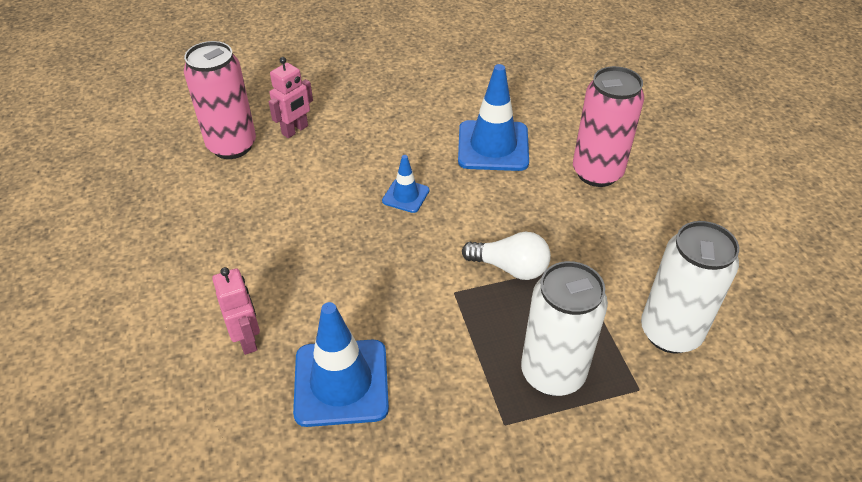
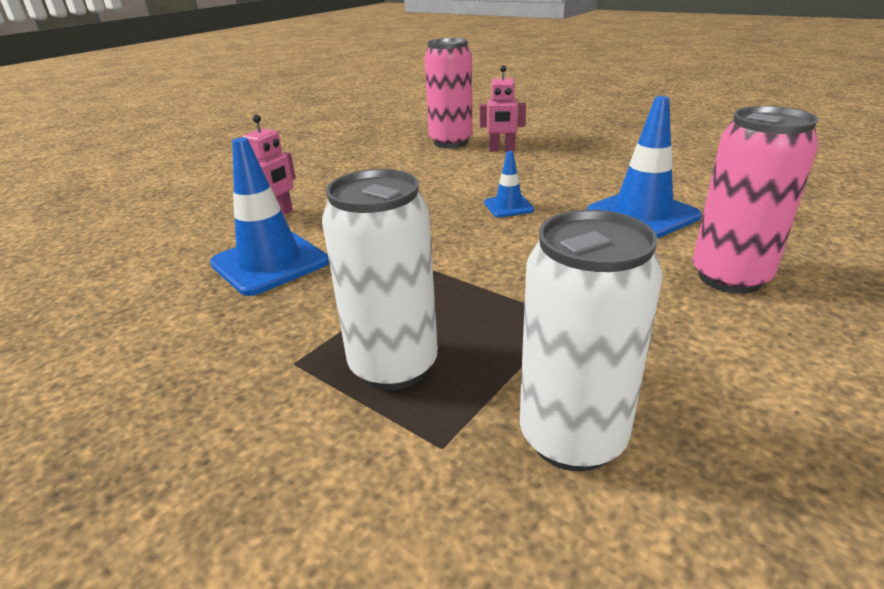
camera: 55 degrees right, 15 degrees down
white light bulb [462,232,551,280] -> none

